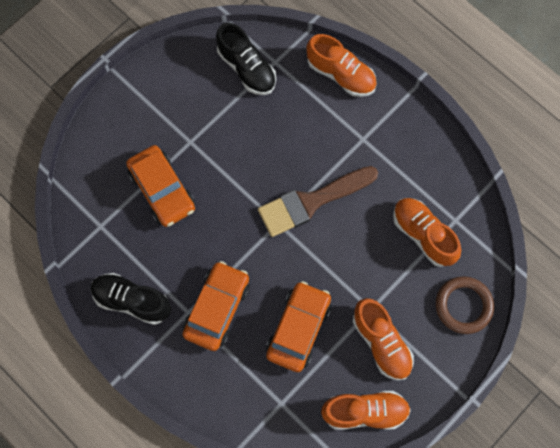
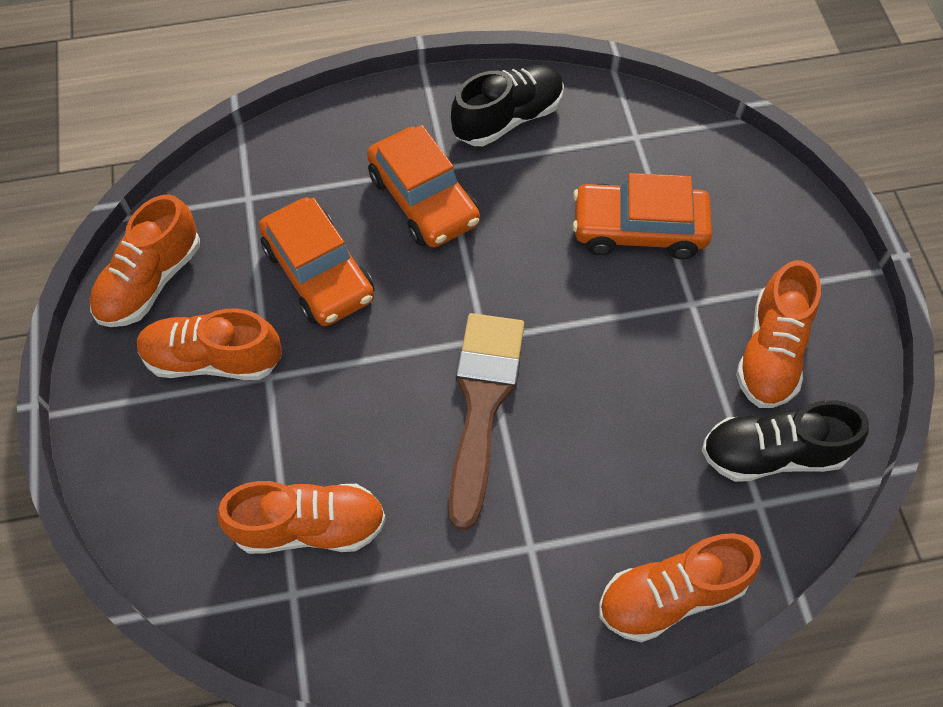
camera: 125 degrees right, 10 degrees down
brown ring [436,276,494,334] -> none
none -> orange shoe [736,260,821,408]

